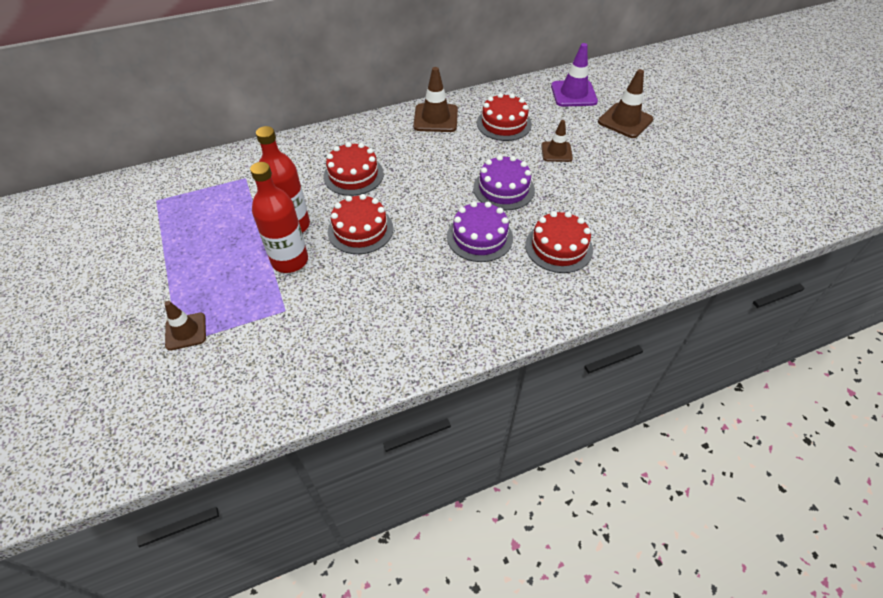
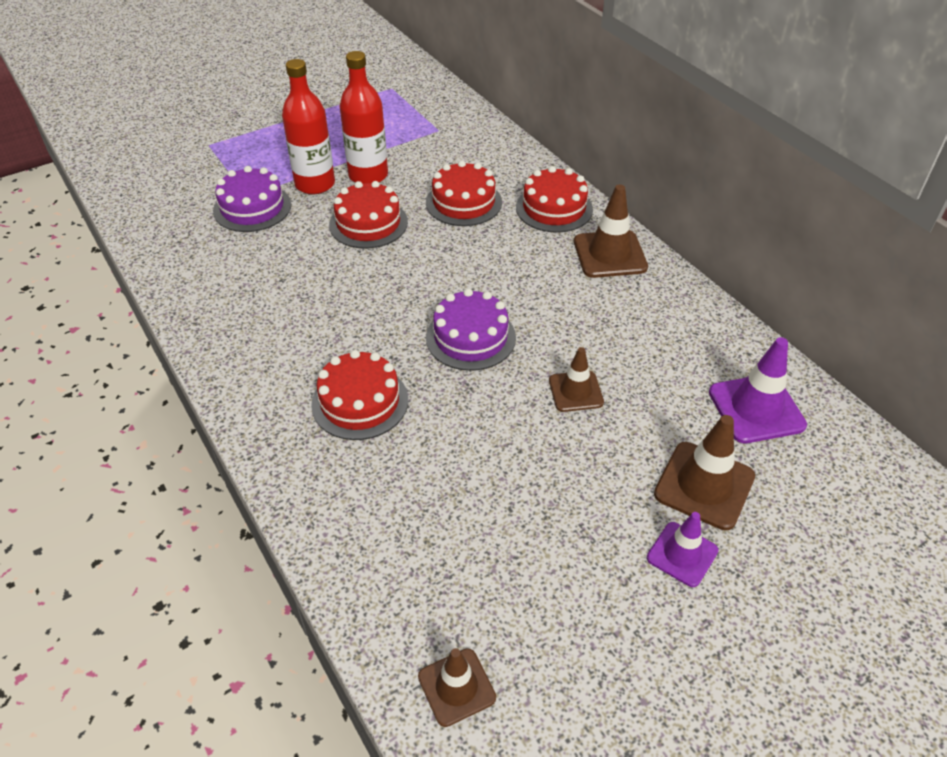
camera: 80 degrees right, 5 degrees down
brown traffic cone [164,301,206,351] -> brown traffic cone moved to [418,648,496,727]
purple cake [447,201,513,262] -> purple cake moved to [213,166,291,232]
red cake [477,93,532,141] -> red cake moved to [516,166,593,233]
none -> purple traffic cone [647,512,718,587]

